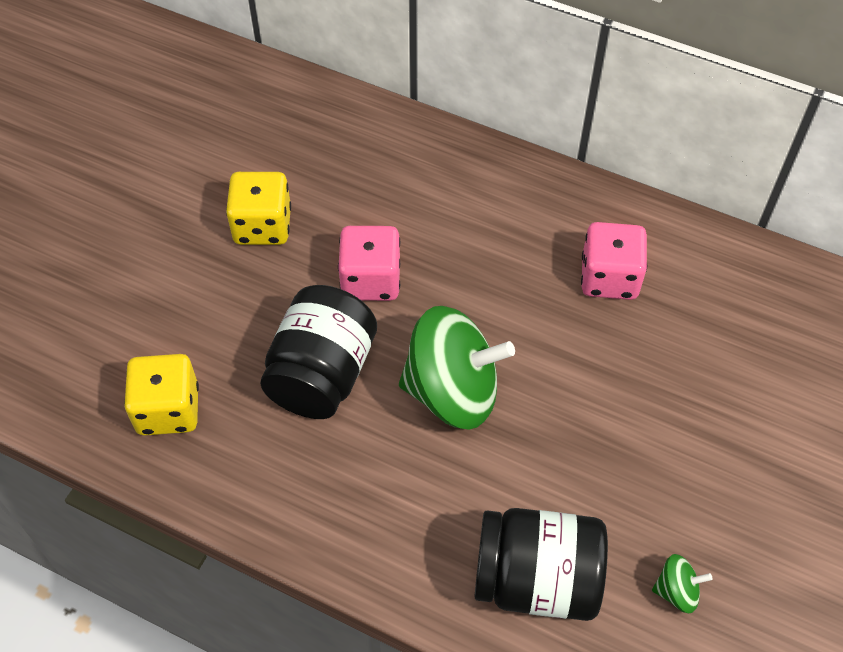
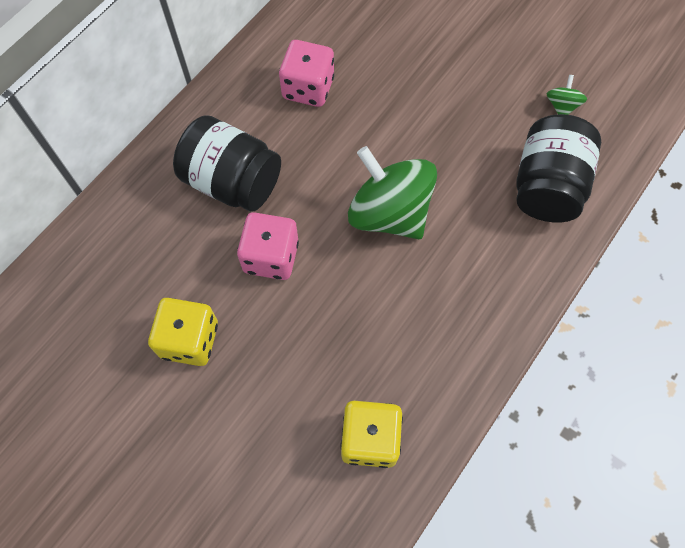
camera: 80 degrees left, 10 degrees up
black jar [260,285,377,419] -> black jar moved to [173,115,281,211]
green spinning top [399,306,515,430] -> green spinning top turned 60 degrees counterclockwise [348,146,437,239]

